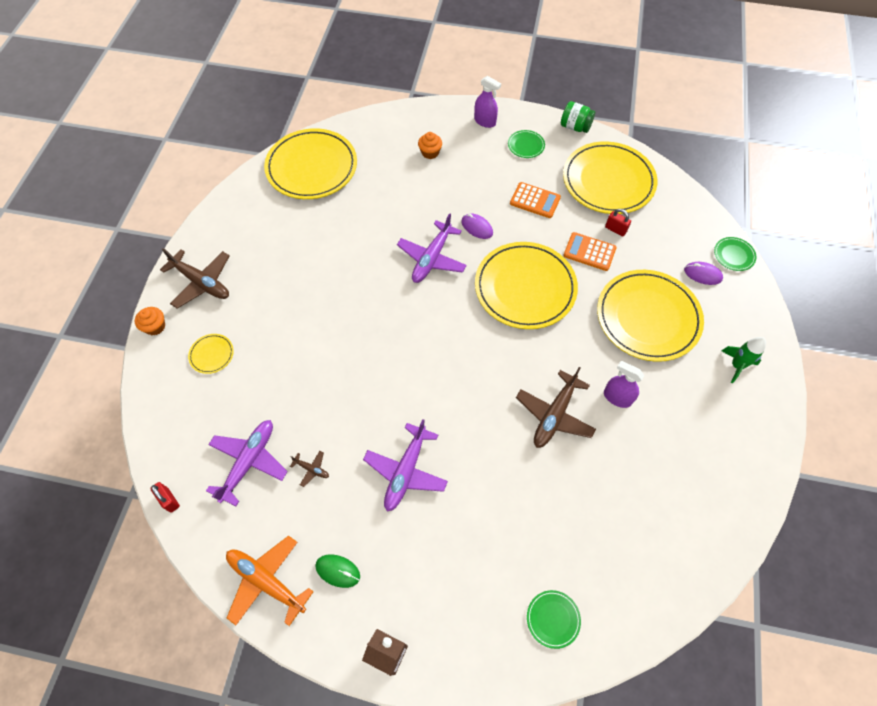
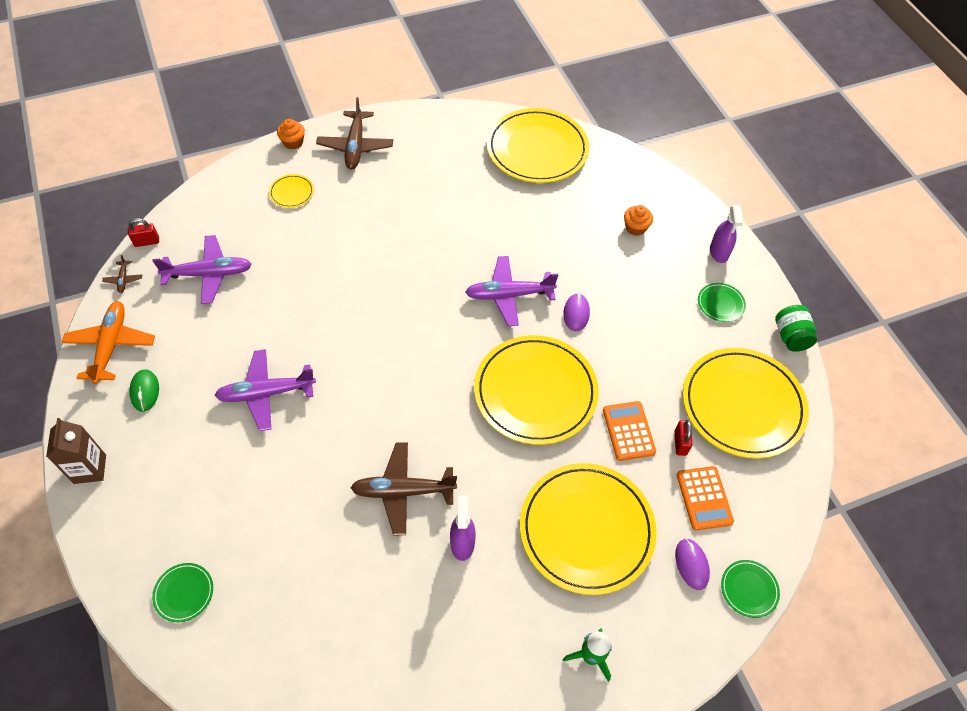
camera: 55 degrees right, 5 degrees down
red padlock [150,482,180,513] -> red padlock turned 60 degrees clockwise [128,218,159,247]
brown plane [290,451,329,487] -> brown plane moved to [102,255,142,293]
orange calculator [510,182,561,218] -> orange calculator moved to [677,466,734,531]

